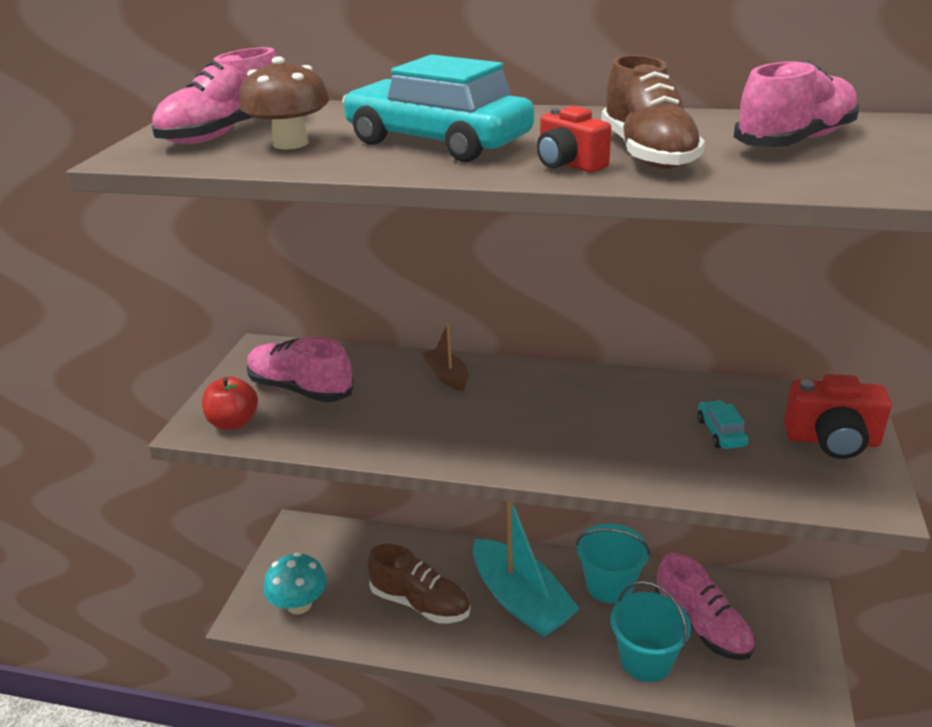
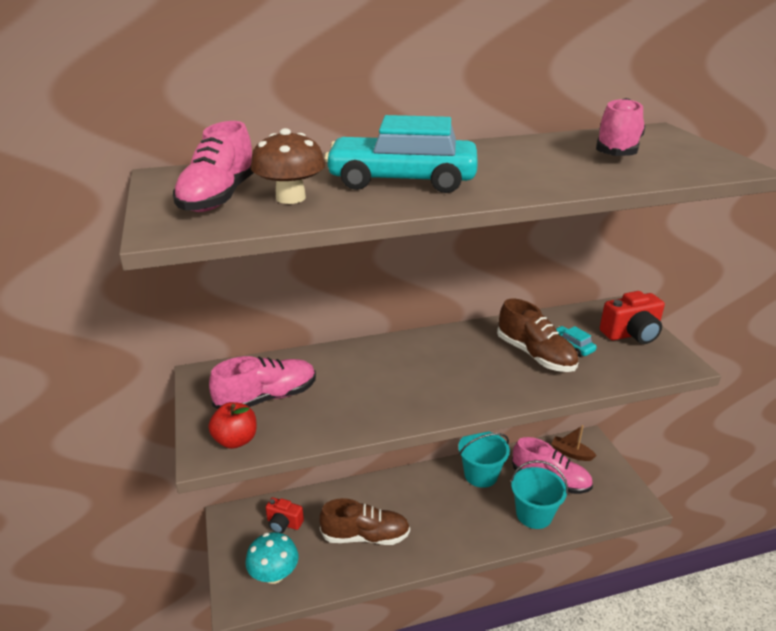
camera: 30 degrees left, 0 degrees up
pink shoe [247,337,354,402] -> pink shoe turned 150 degrees clockwise [209,356,316,409]
brown boat [421,323,469,391] -> brown boat moved to [551,425,597,461]
turquoise boat [473,502,580,637] -> none
red camera [536,106,611,173] -> red camera moved to [266,497,304,533]
brown shoe [601,55,705,169] -> brown shoe moved to [497,299,578,372]

